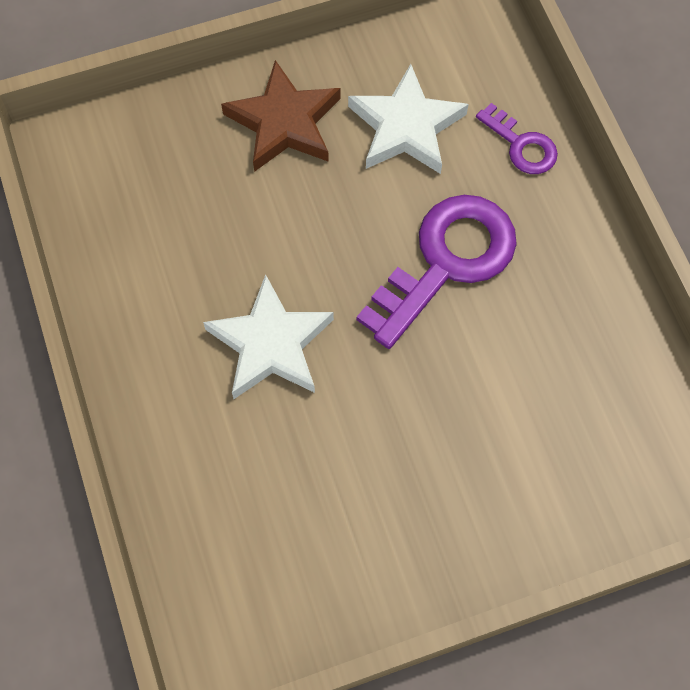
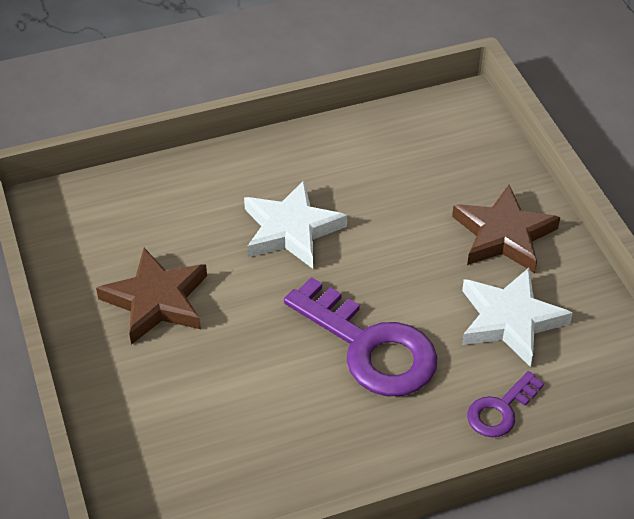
camera: 90 degrees right, 20 degrees down
none -> brown star [96,248,207,345]

